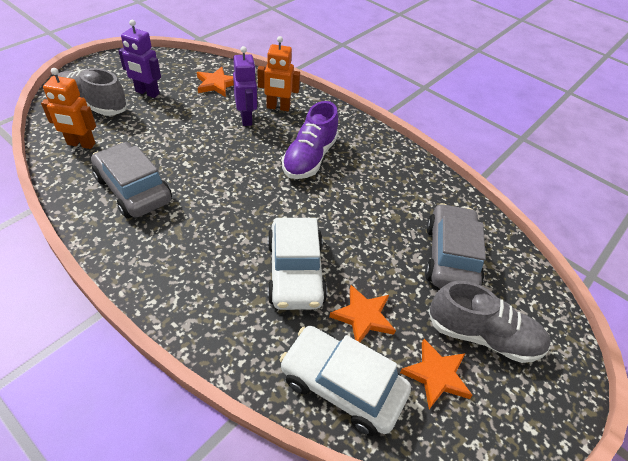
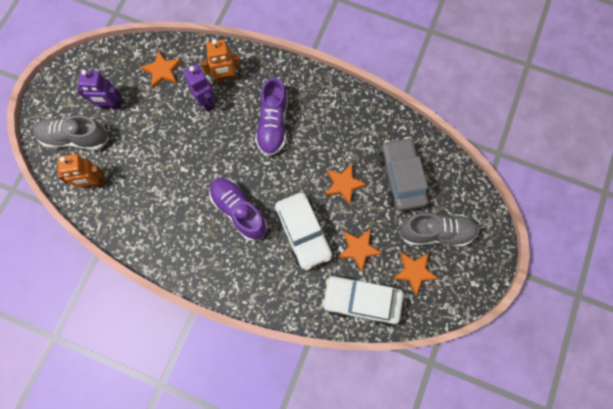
camera: 15 degrees left, 25 degrees up
grey car [91,142,172,219] -> none
none -> purple shoe [209,178,268,241]
none -> orange star [325,164,367,205]

